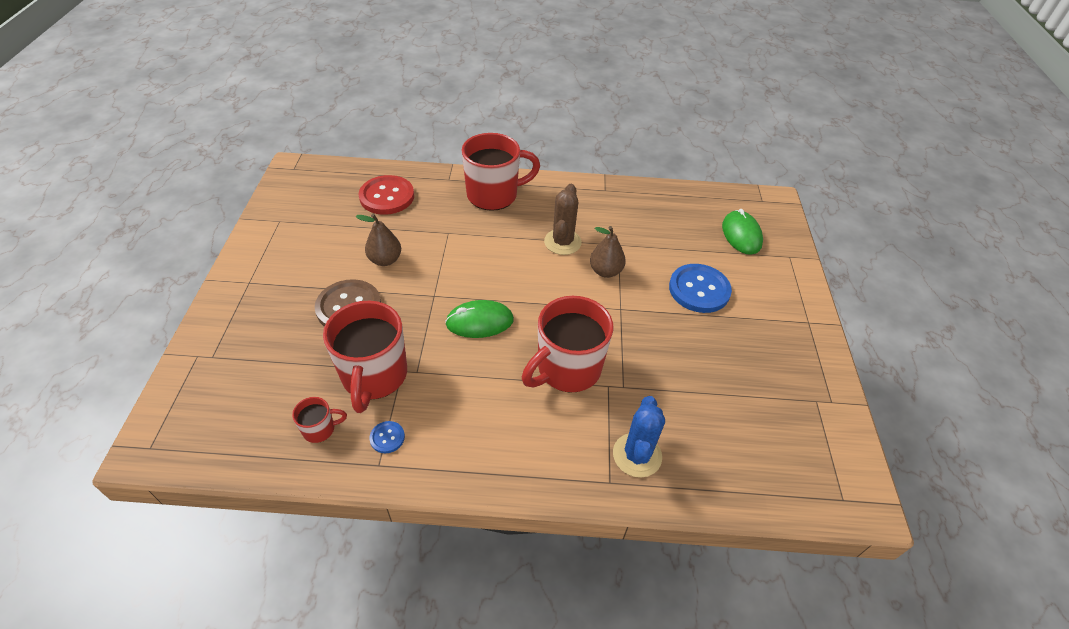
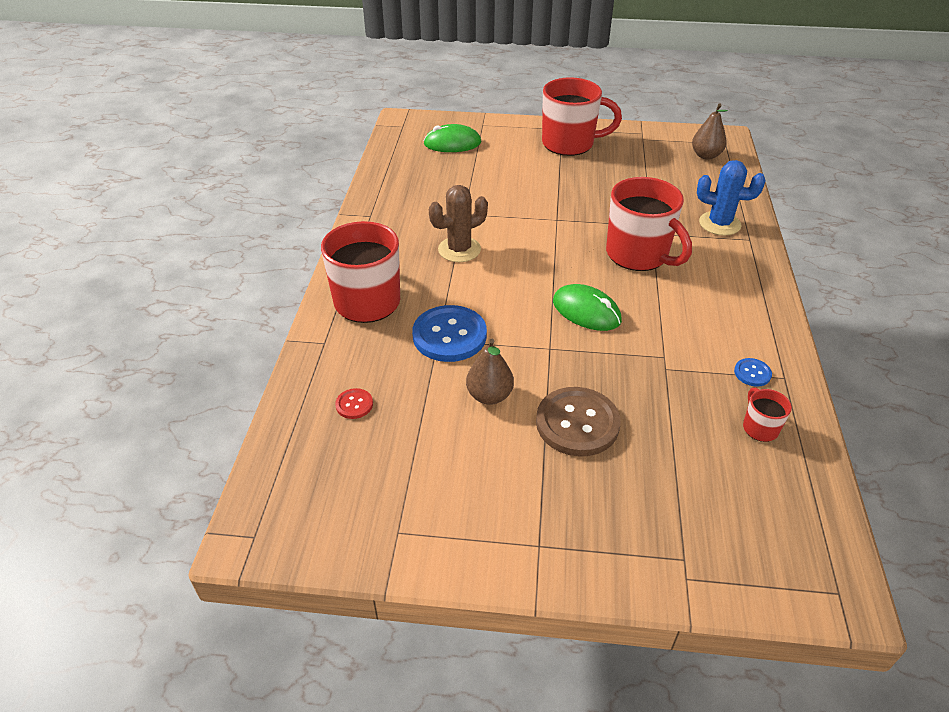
camera: 85 degrees left, 5 degrees down
red mug [323,301,407,413] -> red mug moved to [542,77,622,156]
red button [359,175,414,215] -> red button [335,388,373,419], size x0.46
green mouse [445,300,514,338] -> green mouse turned 45 degrees counterclockwise [553,284,622,331]
brown cactus [544,184,582,255] -> brown cactus turned 45 degrees counterclockwise [429,185,488,262]
brown pear [590,226,626,278] -> brown pear moved to [692,104,728,160]
blue button [669,264,732,313] -> blue button moved to [412,305,487,362]

